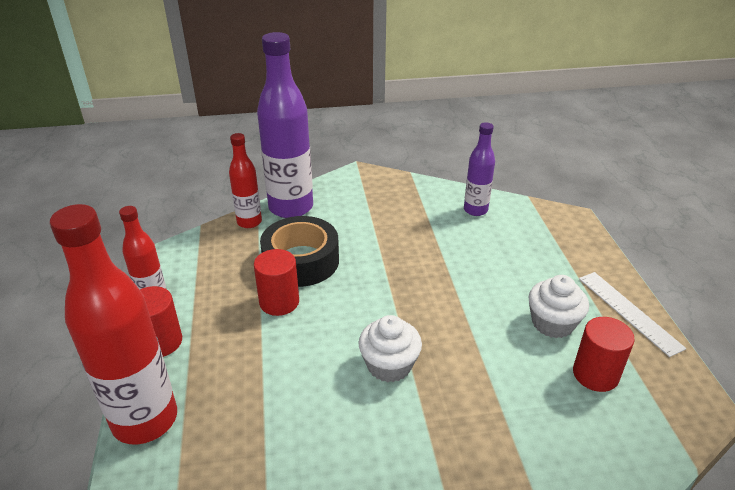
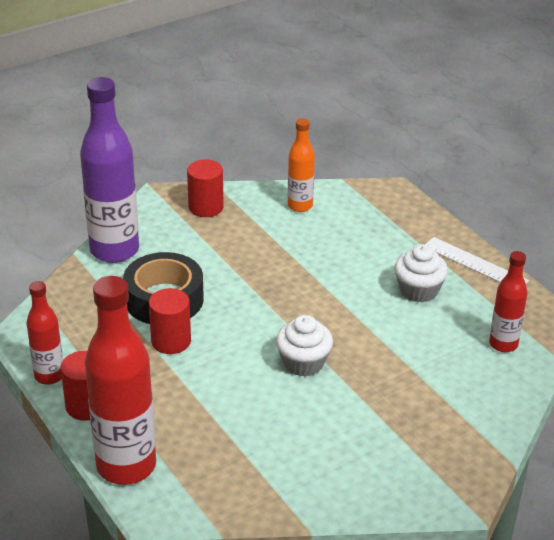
camera: 25 degrees left, 0 degrees up
red bottle [229,133,262,228] -> red bottle moved to [489,251,527,352]
purple bottle [464,122,495,216] -> orange bottle [288,118,315,212]
red cylinder [573,317,635,392] -> red cylinder moved to [187,159,224,217]

